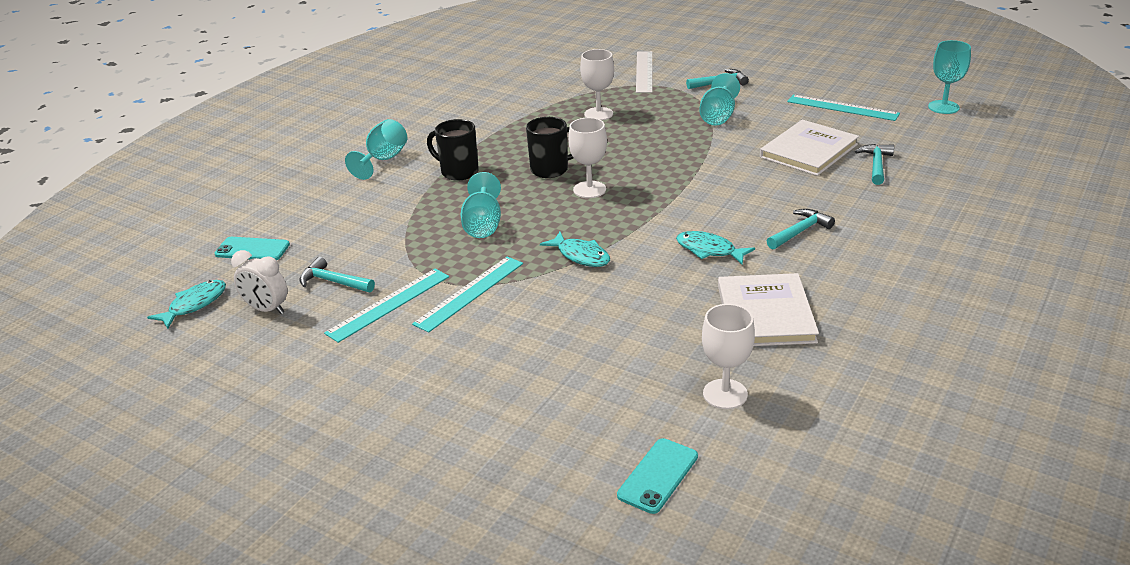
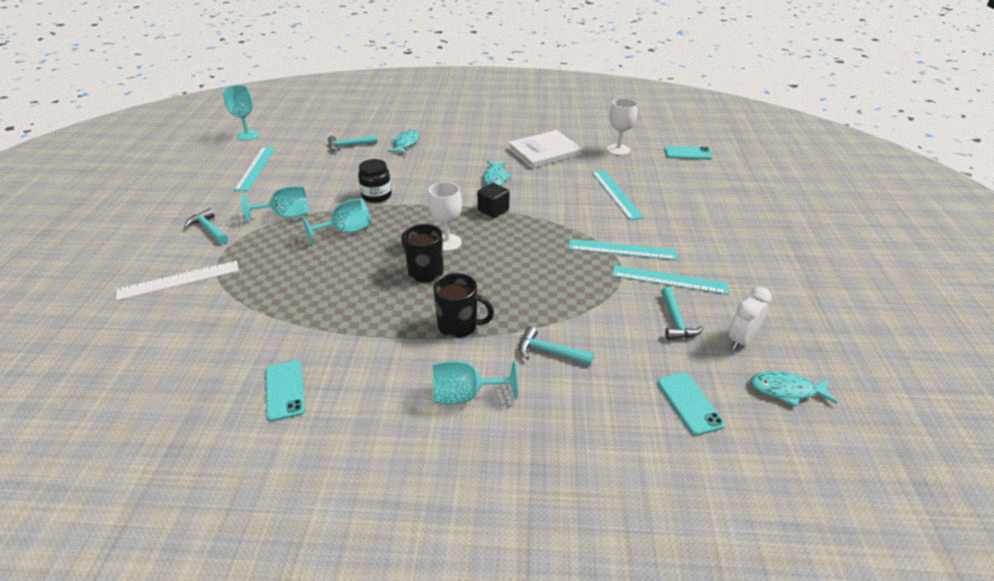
camera: 120 degrees left, 5 degrees up
white clock [231,250,288,314] -> white clock turned 135 degrees counterclockwise [729,287,771,350]
black mug [427,119,479,181] -> black mug turned 75 degrees counterclockwise [433,273,494,338]
turquoise goblet [461,172,501,238] -> turquoise goblet moved to [302,198,371,244]
turquoise fish [540,232,610,267] -> turquoise fish moved to [388,130,419,154]
white goblet [580,49,614,120] -> none
white book [760,120,859,176] -> none
turquoise hammer [767,209,835,249] -> turquoise hammer moved to [519,326,594,365]
none -> turquoise phone [266,361,305,421]
none -> black jar [358,159,392,203]
none -> black cube [477,183,509,218]
none -> turquoise ruler [592,170,644,220]

